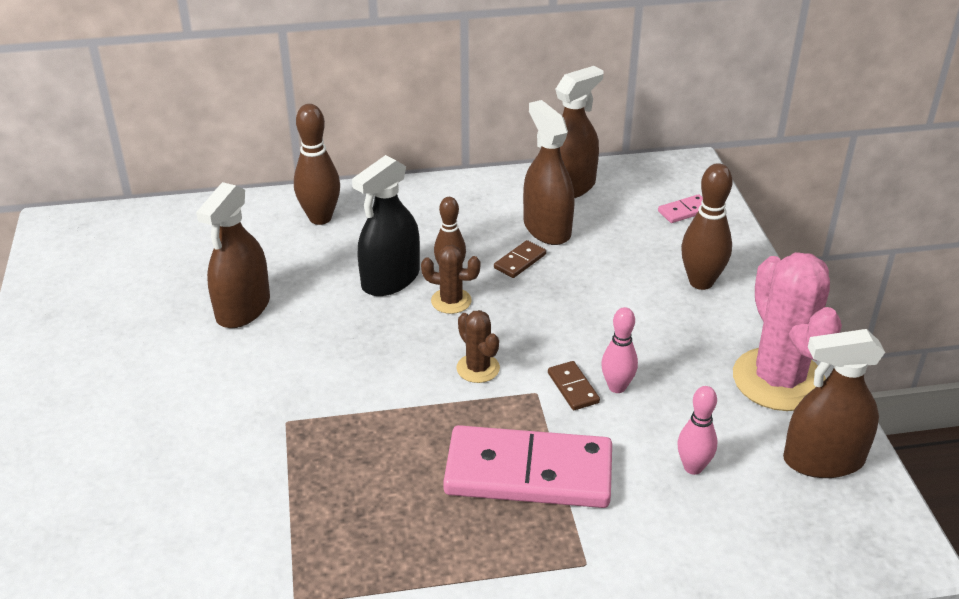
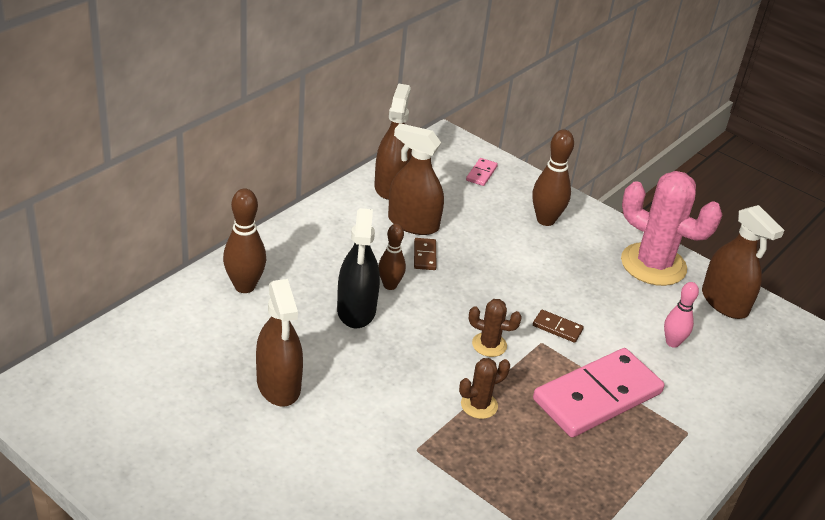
camera: 45 degrees left, 0 degrees up
brown cactus [421,245,480,314] -> brown cactus moved to [459,358,510,419]
pink bowling pin [601,307,638,393] -> none
brown spray bottle [783,329,885,478] -> brown spray bottle turned 75 degrees counterclockwise [702,205,784,319]

